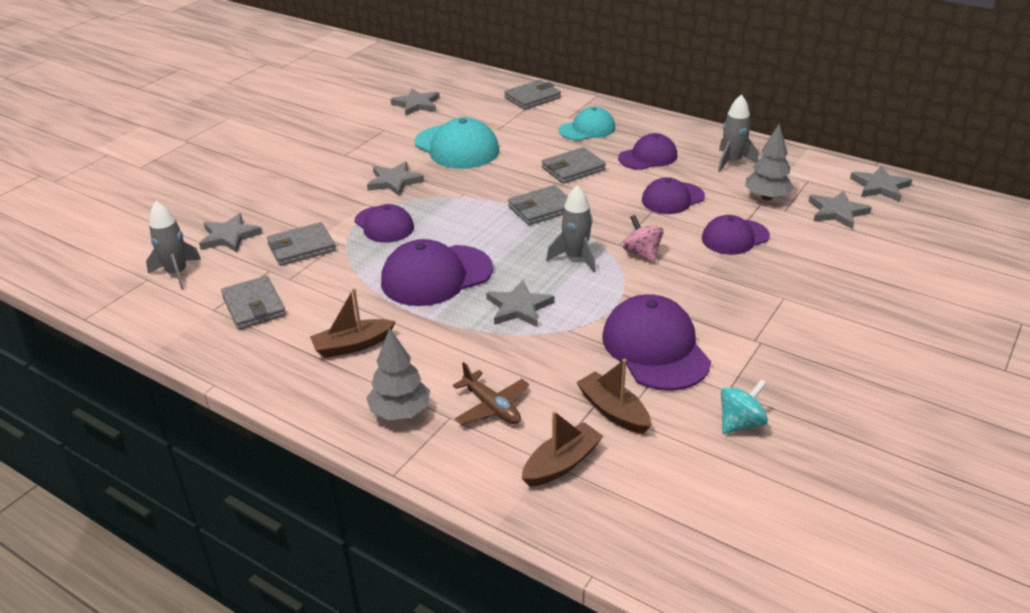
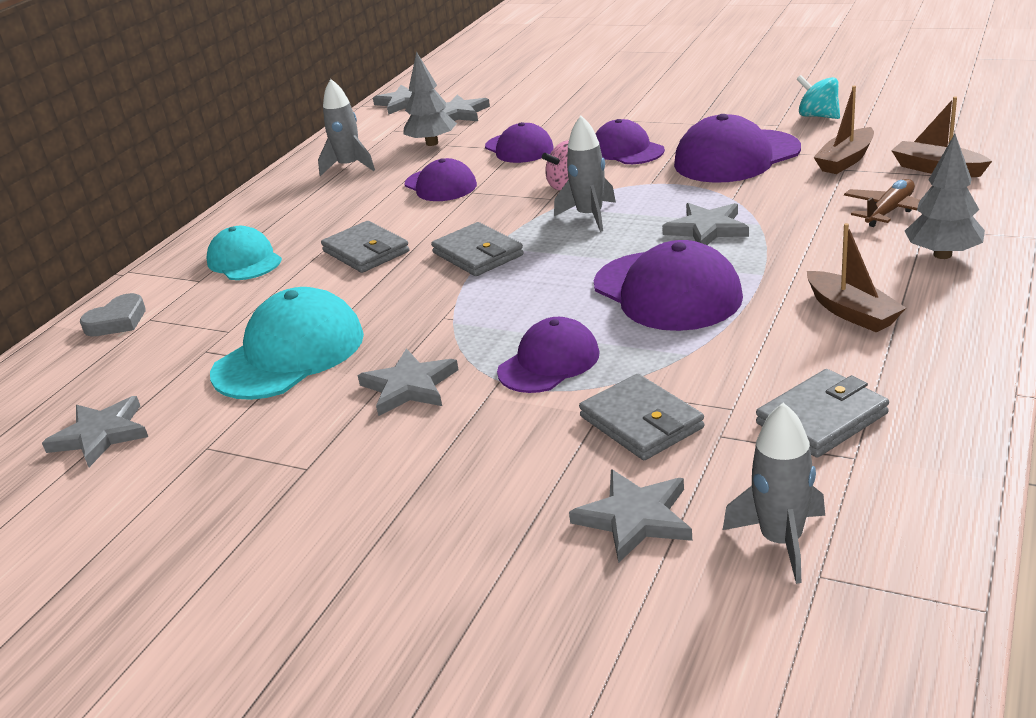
camera: 95 degrees left, 5 degrees down
grey wallet [504,80,561,110] -> grey heart [80,293,146,336]
purple cap [618,133,677,170] -> purple cap moved to [595,119,665,164]

